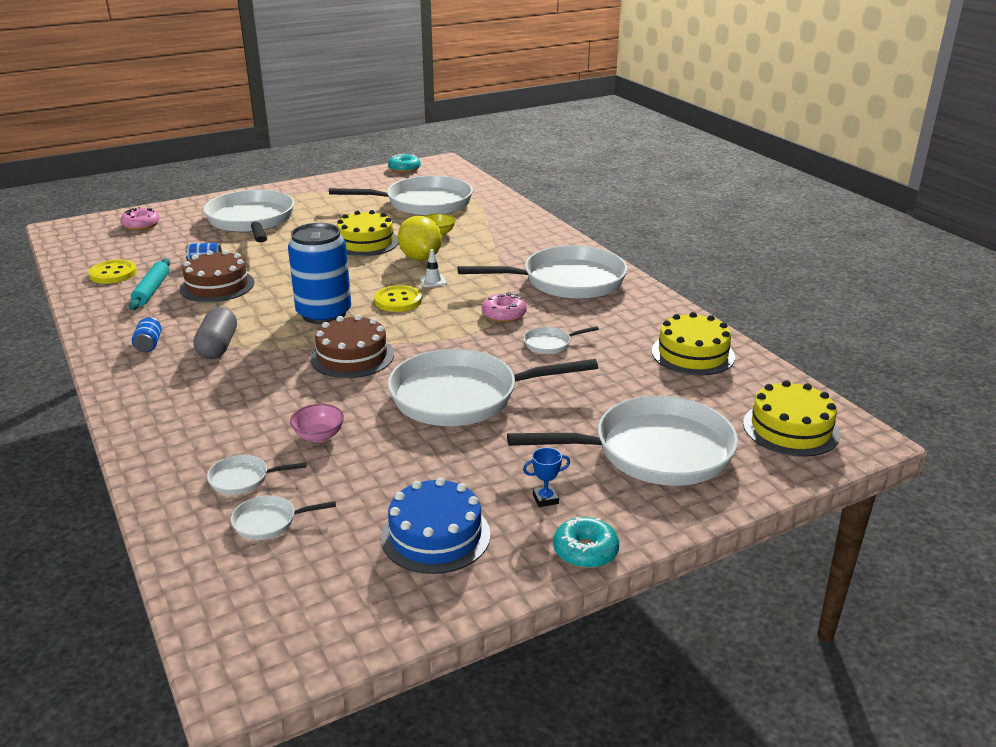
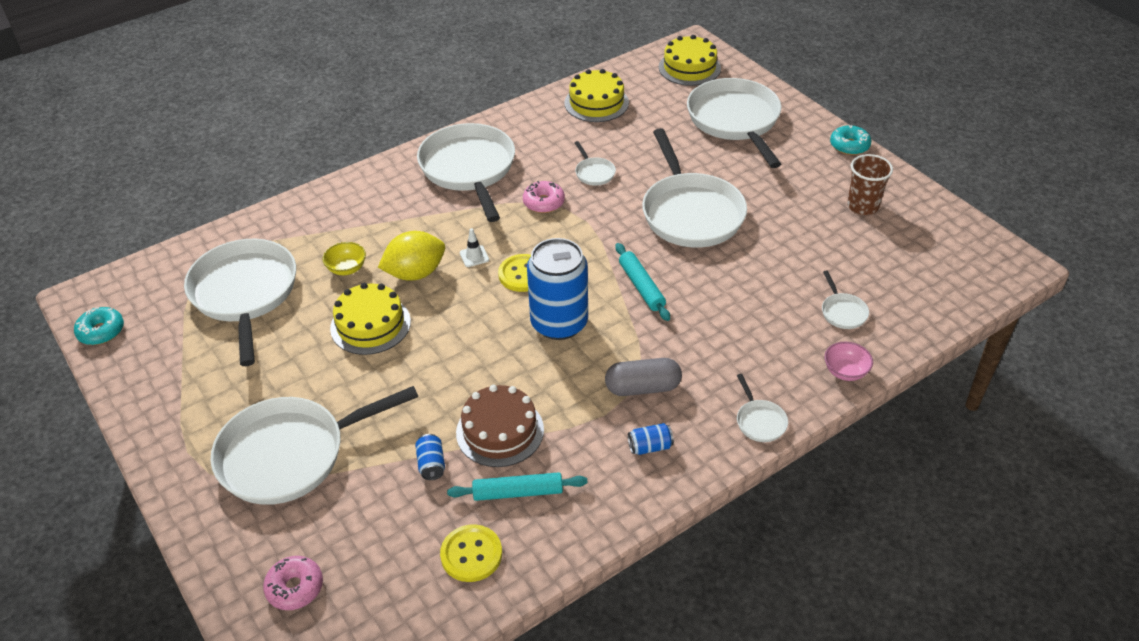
camera: 95 degrees left, 15 degrees up
white pan [231,495,336,540] -> white pan moved to [737,374,788,442]
pink bowl [290,404,344,442] -> pink bowl moved to [824,342,873,381]
brown cake [310,315,394,378] -> turquoise rolling pin [615,243,670,321]
blue cake [381,478,491,574] -> brown cup [847,154,893,215]
blue trophy [523,447,570,507] -> none

